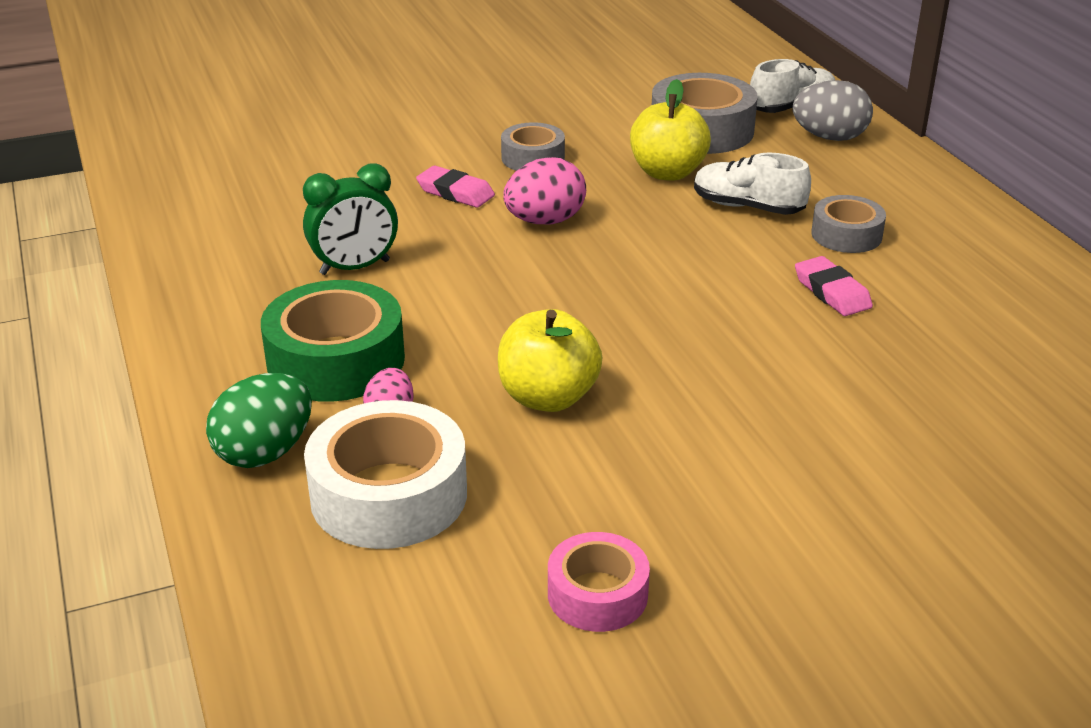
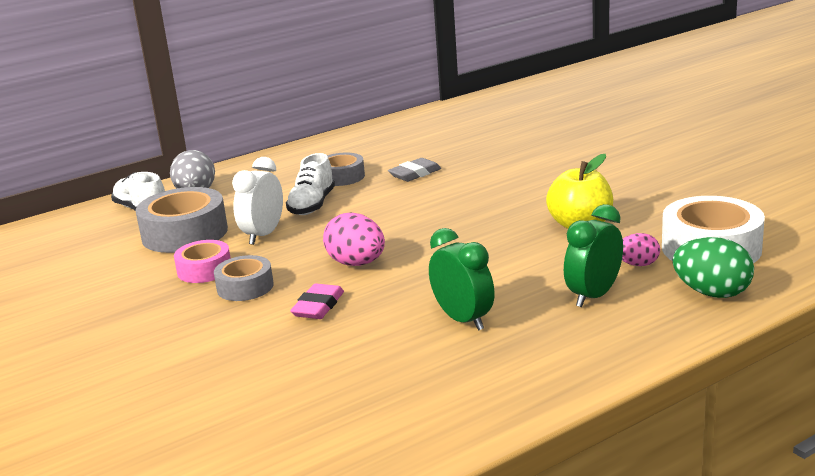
camera: 100 degrees left, 10 degrees down
green tape [261,280,405,402] -> green clock [564,204,623,307]
pink tape [548,532,650,632] -> pink tape moved to [174,240,231,283]
yellow apple [630,79,711,181] -> white clock [232,157,283,245]
pink eraser [795,256,873,316] -> grey eraser [388,158,441,182]

